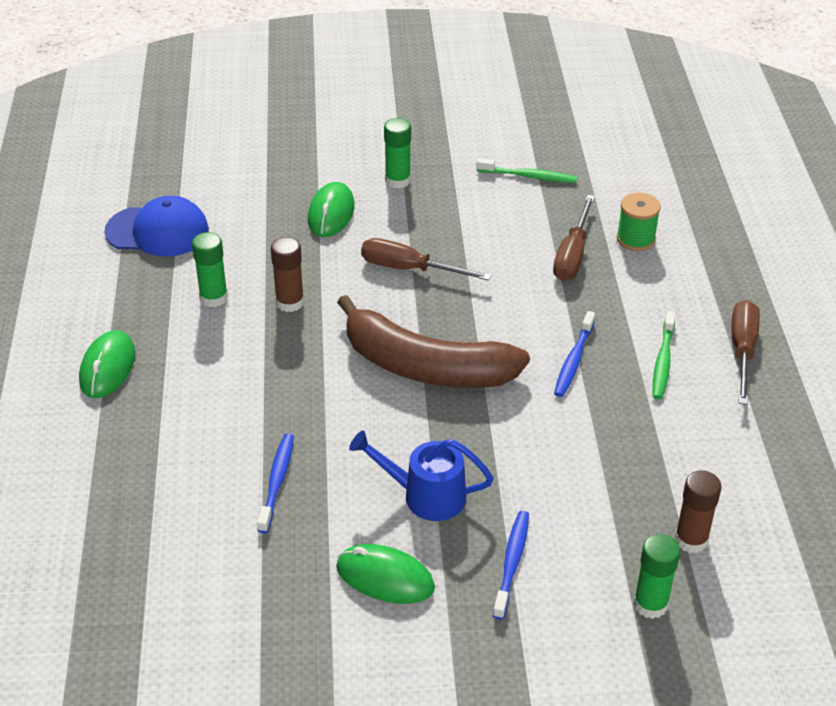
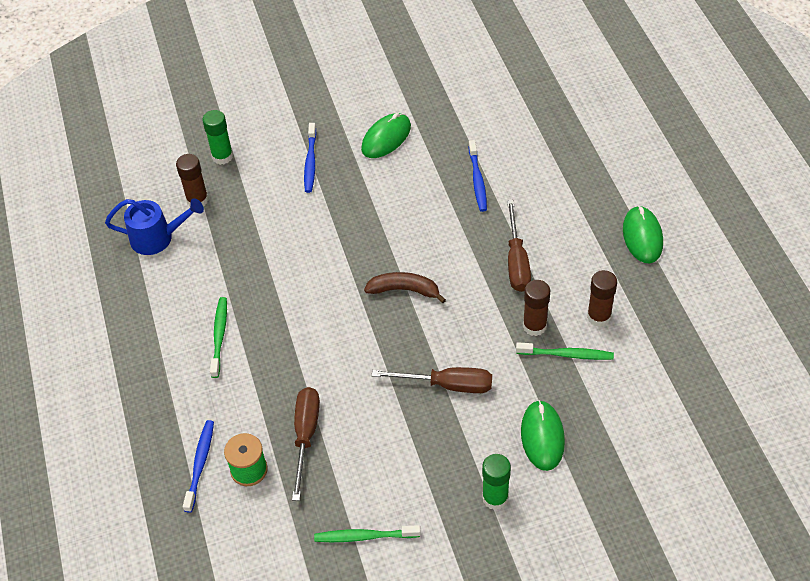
camera: 170 degrees right, 10 degrees up
blue cap [104,196,209,257] -> none
green glue stick [192,232,228,307] -> brown glue stick [587,270,617,327]
green mouse [336,544,435,604] -> green mouse turned 60 degrees counterclockwise [361,113,411,158]
brown banana [337,295,530,388] -> brown banana [364,272,446,303], size x0.50
blue watering can [349,431,494,521] -> blue watering can moved to [105,198,204,255]
blue toothbrush [554,311,595,397] -> blue toothbrush moved to [183,420,214,513]
brown screwdriver [732,300,760,405] -> brown screwdriver moved to [507,200,531,292]
none -> green toothbrush [516,342,614,360]

